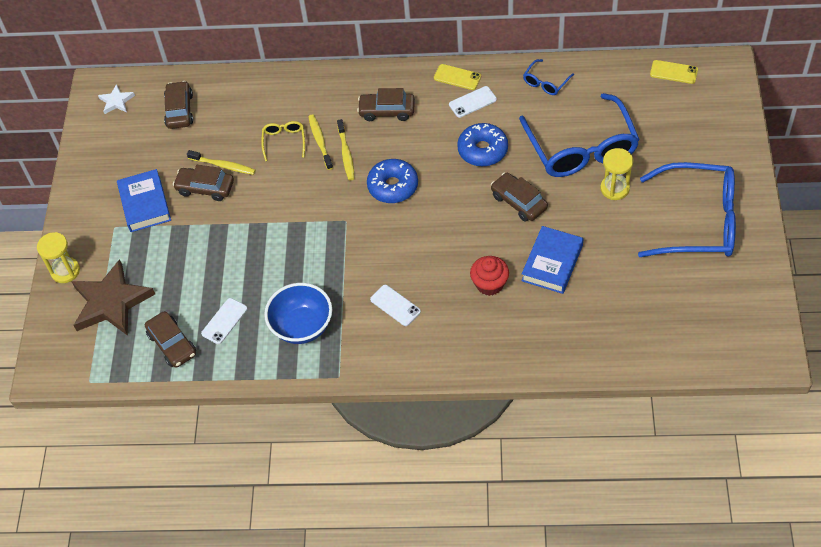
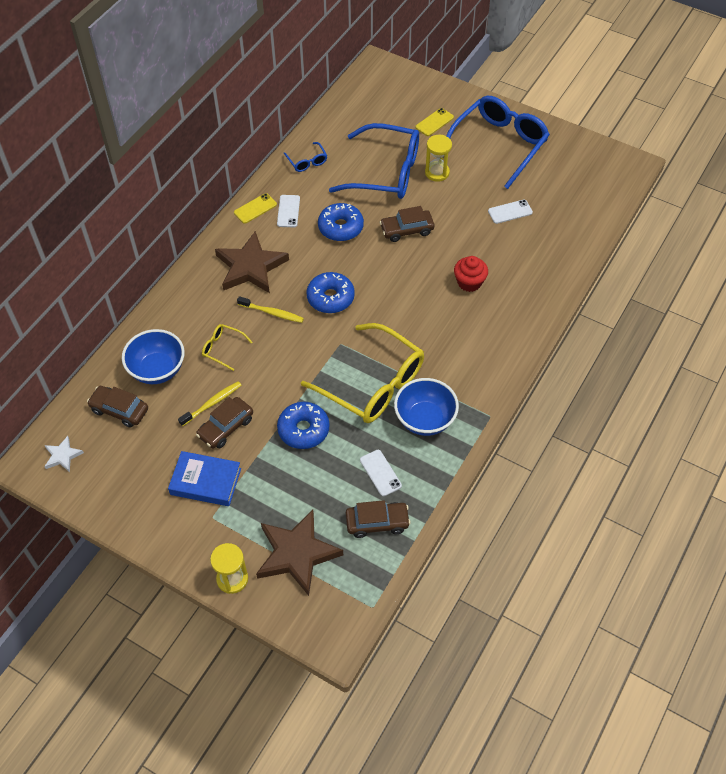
camera: 65 degrees left, 0 degrees up
yellow toothbrush [308,115,333,170] -> none
brown car [357,88,415,121] -> brown star [215,231,289,293]
white phone [370,285,421,326] -> white phone moved to [488,200,533,224]
blue book [521,226,583,294] -> none
yellow phone [650,60,698,84] -> yellow phone moved to [415,108,454,136]
none -> blue bowl [122,329,185,384]
none -> blue donut [277,402,330,449]
none -> yellow glasses [301,323,424,423]

